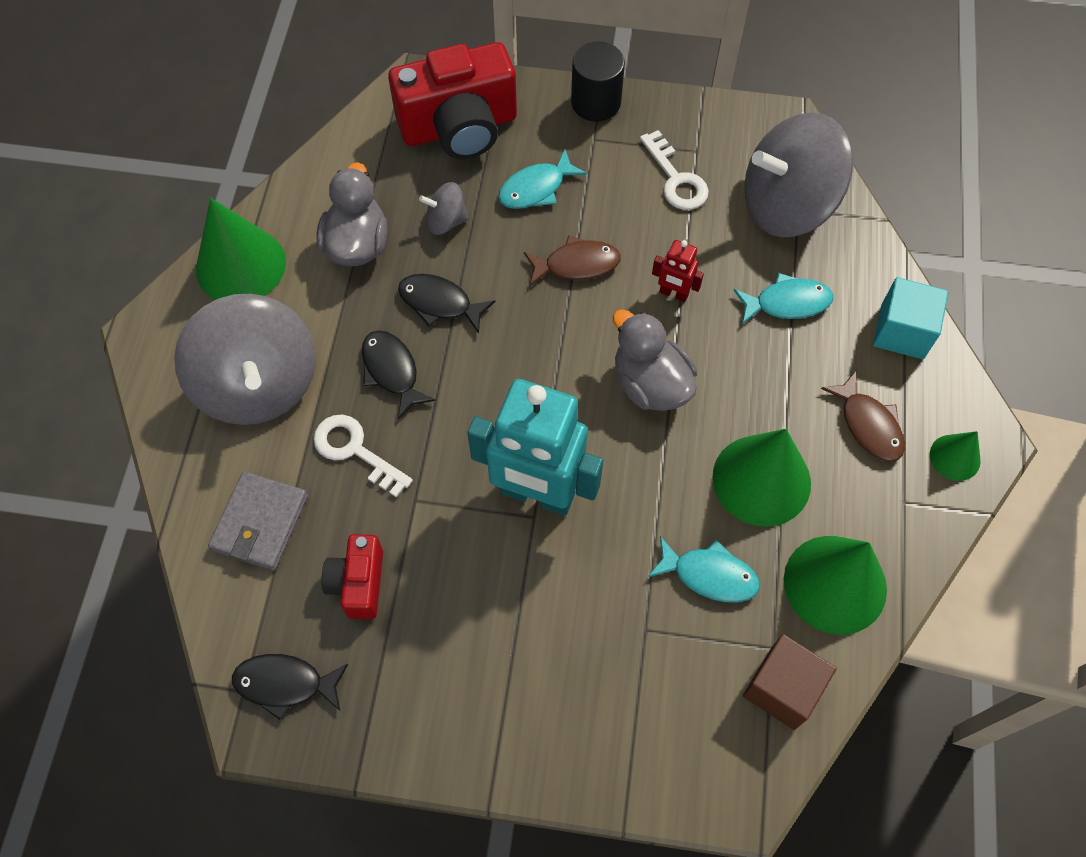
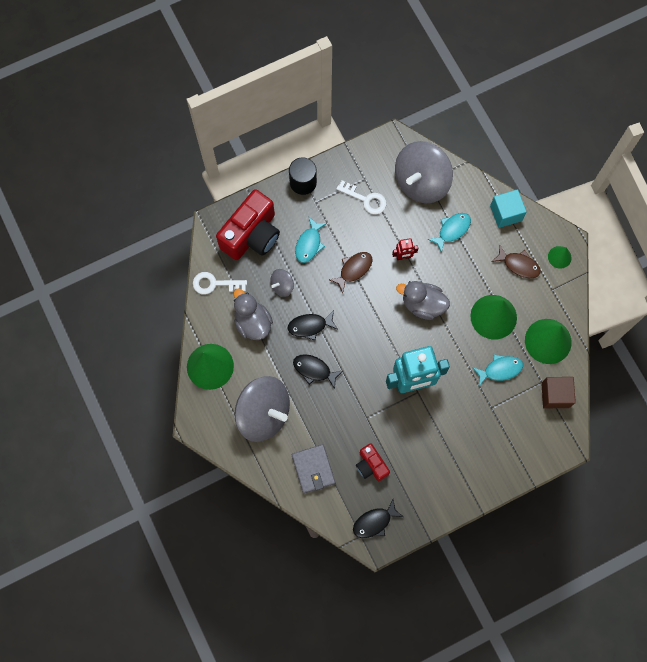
camera: 35 degrees left, 10 degrees up
white key [313,415,413,498] -> white key moved to [193,272,247,295]

